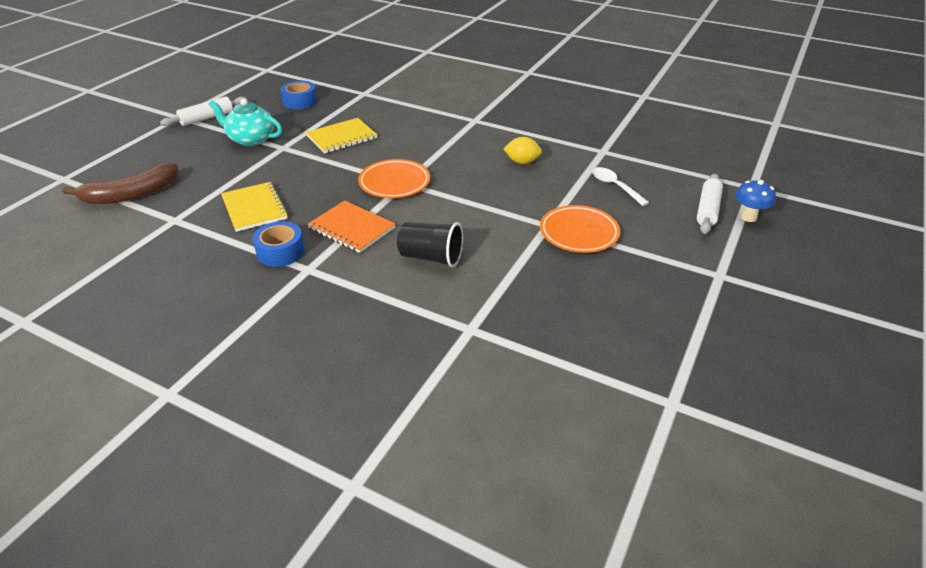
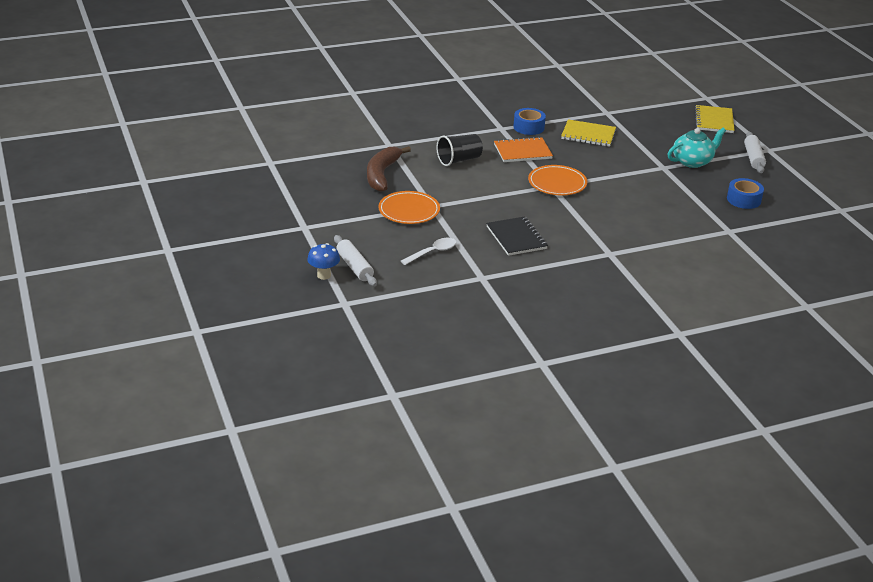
camera: 130 degrees right, 5 degrees down
brown banana [62,163,178,204] -> brown banana moved to [367,146,411,192]
yellow notebook [306,118,377,154] -> yellow notebook moved to [695,105,735,133]
yellow lemon [503,137,542,164] -> black notebook [486,216,548,256]
white spoon [592,167,649,206] -> white spoon turned 45 degrees counterclockwise [401,238,456,265]

